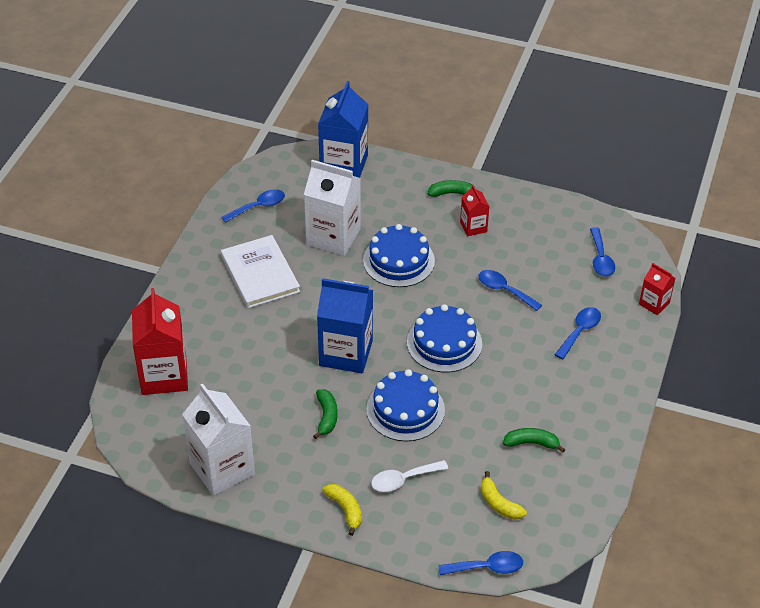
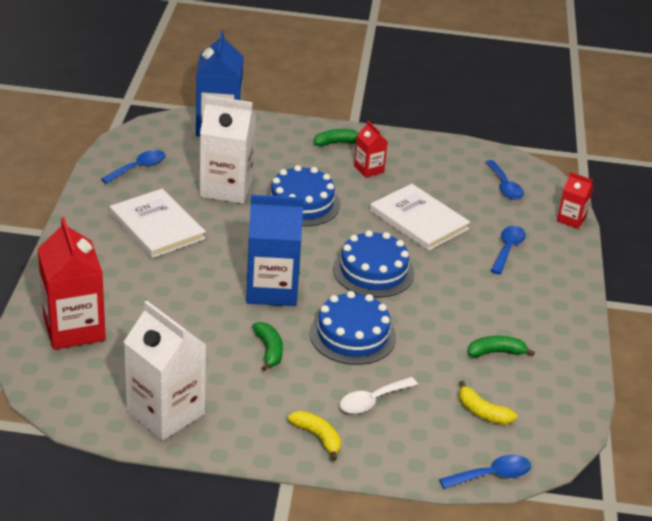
camera: 15 degrees left, 10 degrees down
blue spoon [479,270,542,311] -> white book [370,184,470,251]

